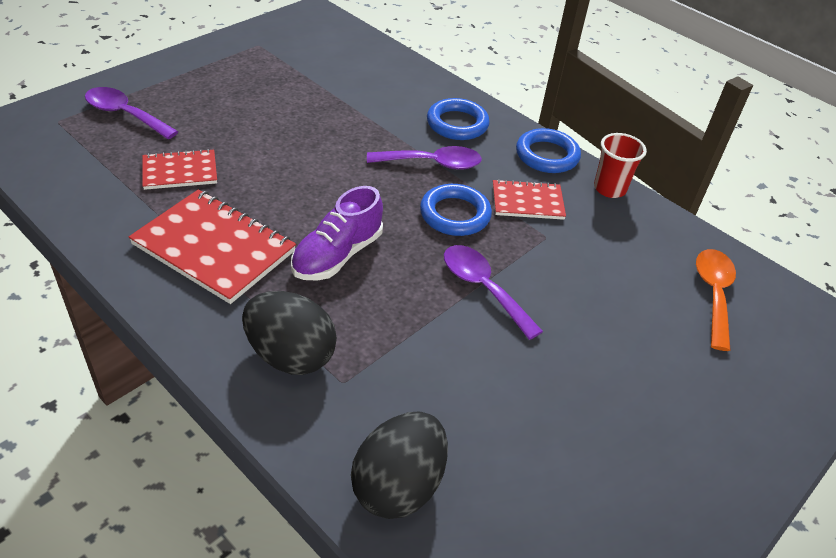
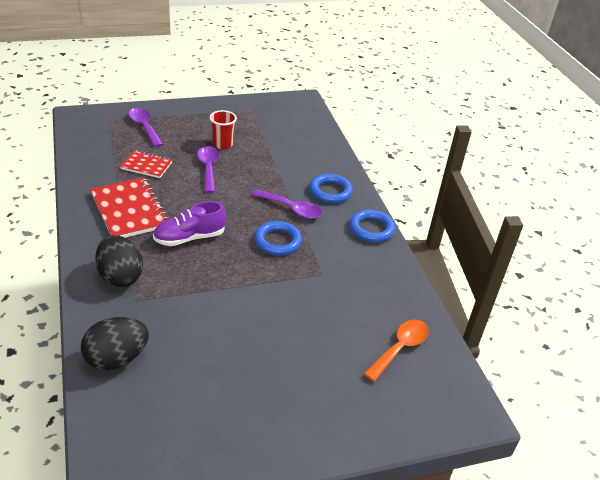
camera: 30 degrees right, 5 degrees down
purple spoon [444,245,543,340] -> purple spoon moved to [197,146,219,193]
red notebook [493,179,566,220] -> none
red cup [594,133,647,198] -> red cup moved to [210,110,237,149]

